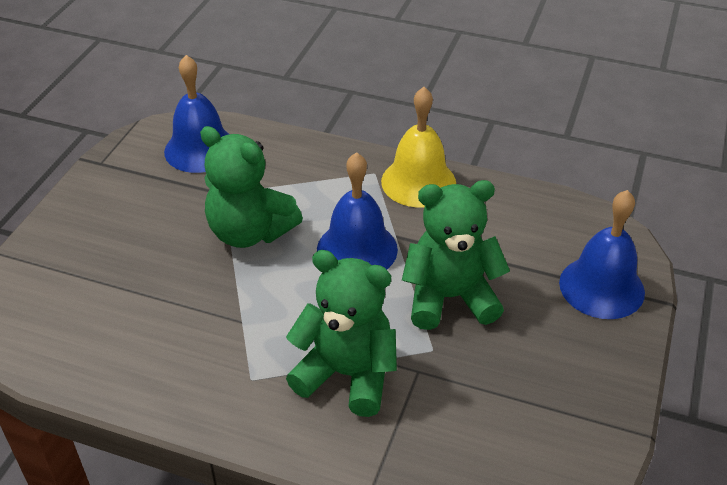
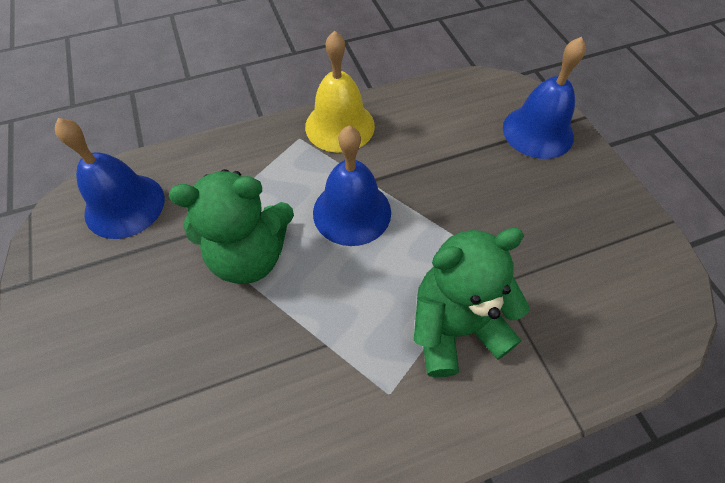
camera: 40 degrees left, 15 degrees up
green teddy bear [402,180,510,330] -> none

